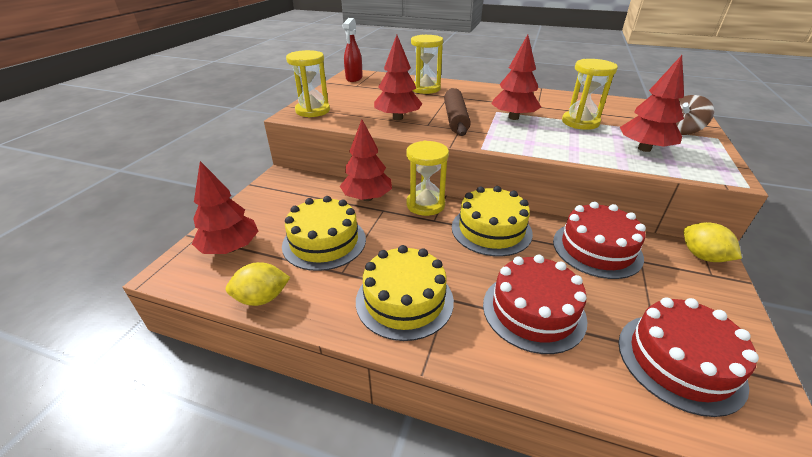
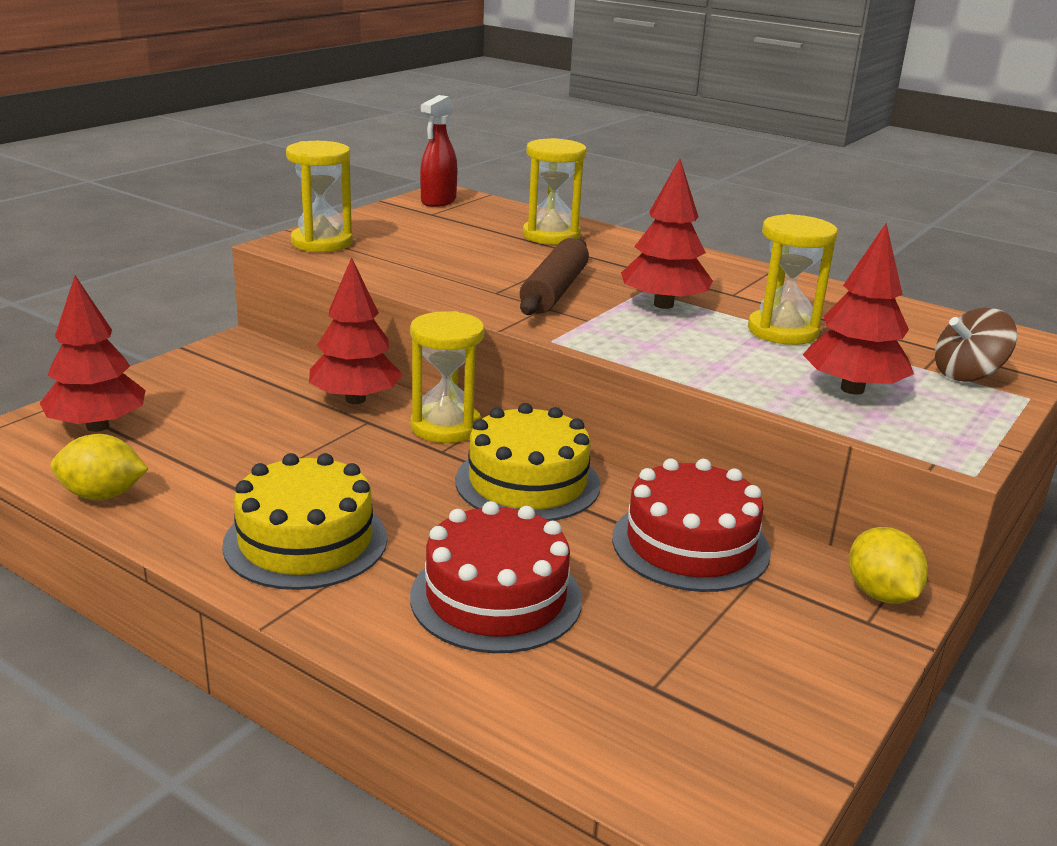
camera: 15 degrees right, 10 degrees down
yellow cake [282,196,366,271] -> none
red tree [374,35,422,120] -> none
red cake [618,298,759,417] -> none

